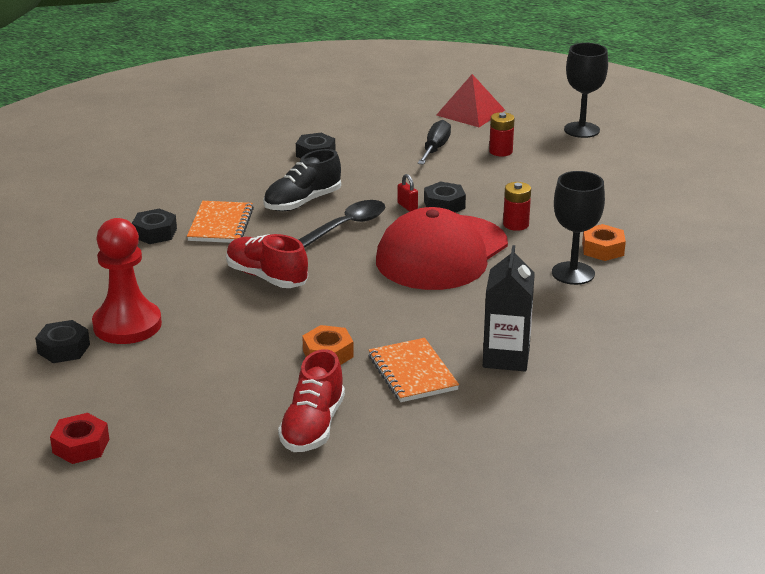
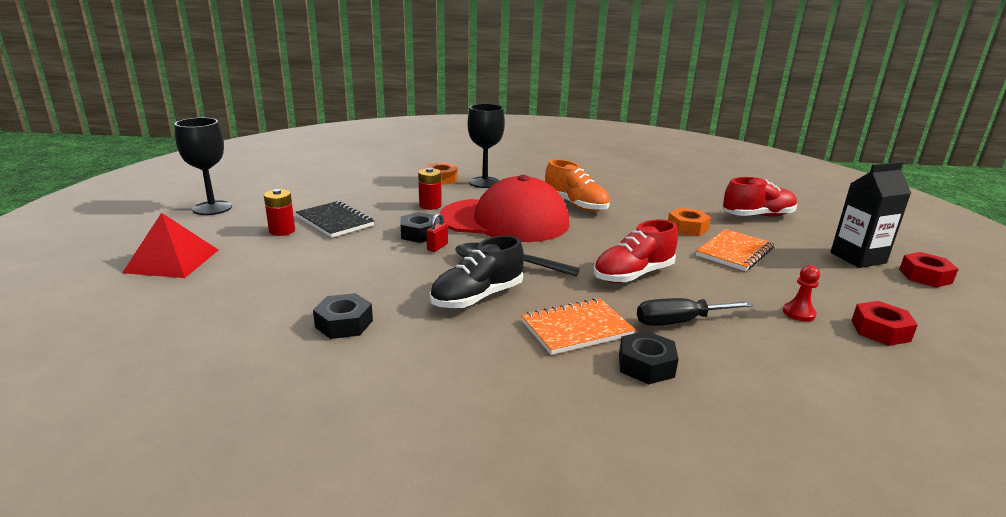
camera: 120 degrees left, 5 degrees down
black nut [35,320,90,363] -> red nut [851,301,918,346]
red pawn [92,218,162,344] -> red pawn [783,265,820,322], size x0.43
red shoe [226,234,308,288] -> red shoe turned 45 degrees clockwise [593,220,678,283]
black shoe [263,149,341,211] -> black shoe turned 120 degrees clockwise [430,235,524,309]
orange notebook [369,338,459,402] -> orange notebook moved to [696,229,774,271]
black screwdriver [418,120,451,165] -> black screwdriver moved to [637,298,754,326]
black carton [483,245,535,371] -> black carton moved to [830,162,911,268]
none -> black notebook [296,201,374,238]
none -> orange shoe [545,159,610,211]

